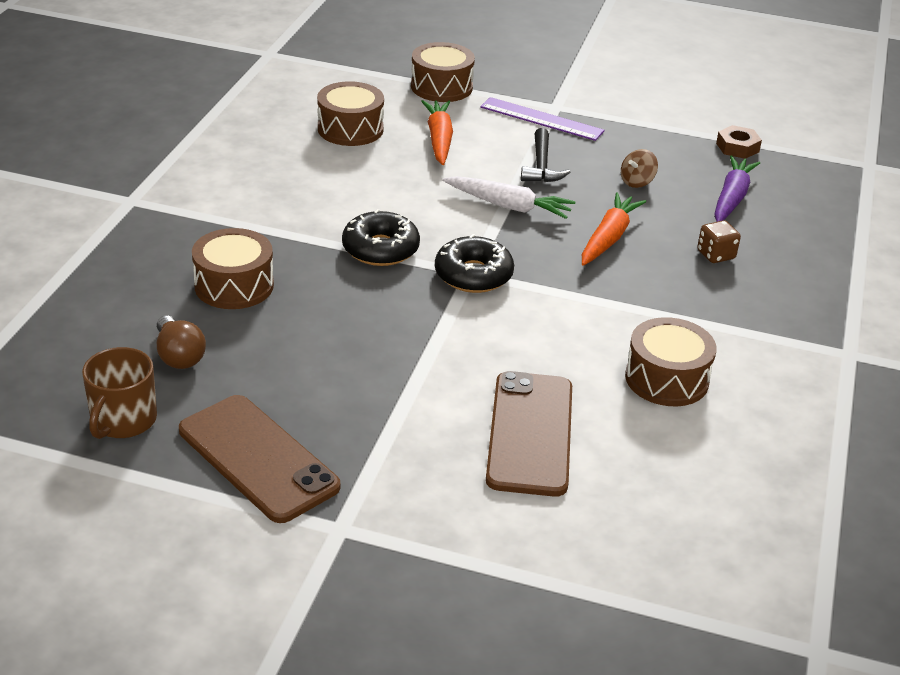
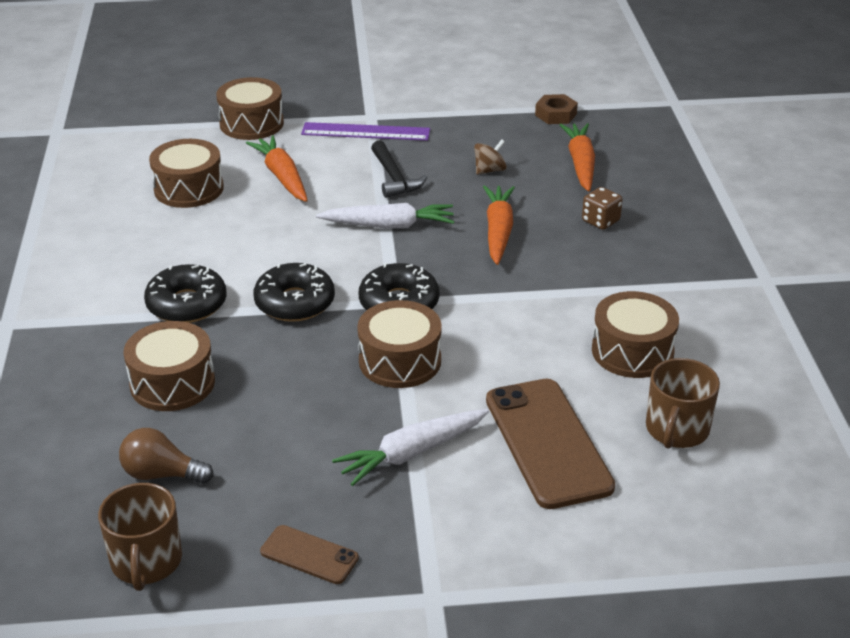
camera: 20 degrees left, 0 degrees up
brown light bulb [157,316,206,369] -> brown light bulb turned 150 degrees clockwise [119,428,213,484]
brown phone [179,395,340,523] -> brown phone [260,525,359,584], size x0.50
brown spinning top [621,149,658,188] -> brown spinning top turned 150 degrees counterclockwise [474,139,507,175]
purple carrot [714,155,760,222] -> orange carrot [560,123,595,191]
none -> black donut [144,264,226,323]
none -> white carrot [332,409,489,486]
none -> brown drum [357,300,442,388]
none -> brown mug [646,358,720,449]

